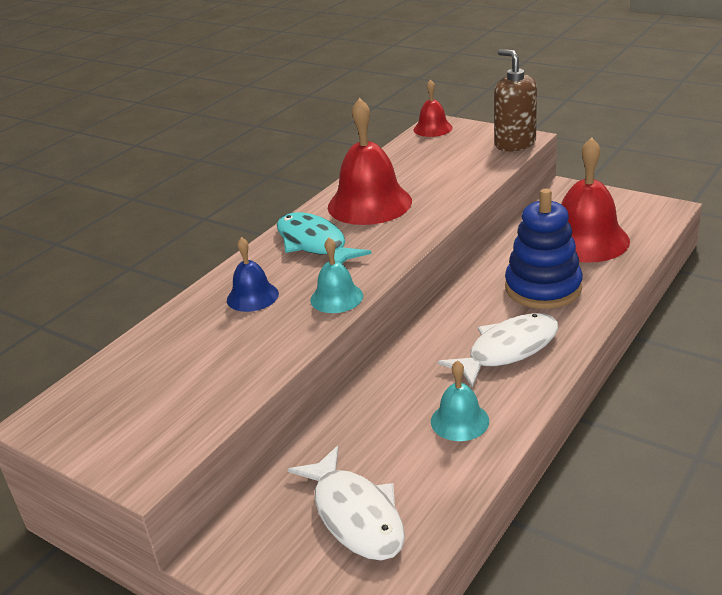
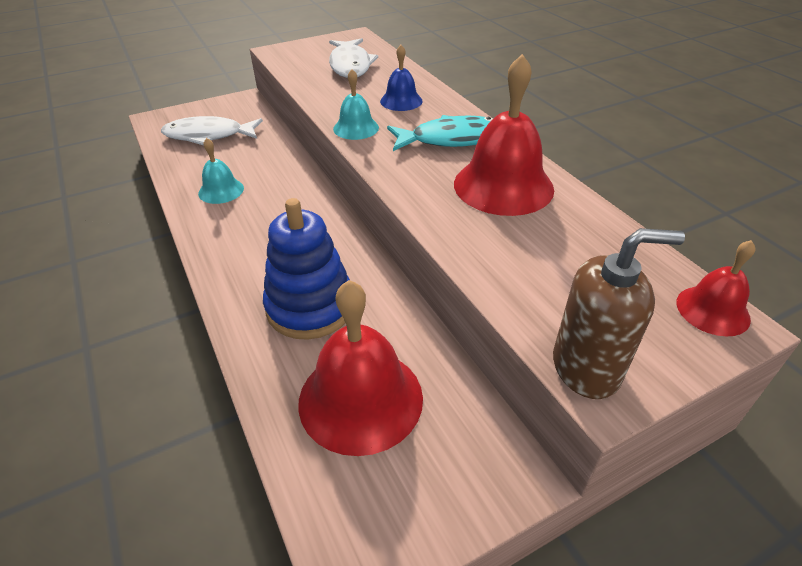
camera: 115 degrees right, 10 degrees up
white fish [438,313,558,388] -> white fish moved to [329,38,378,78]

